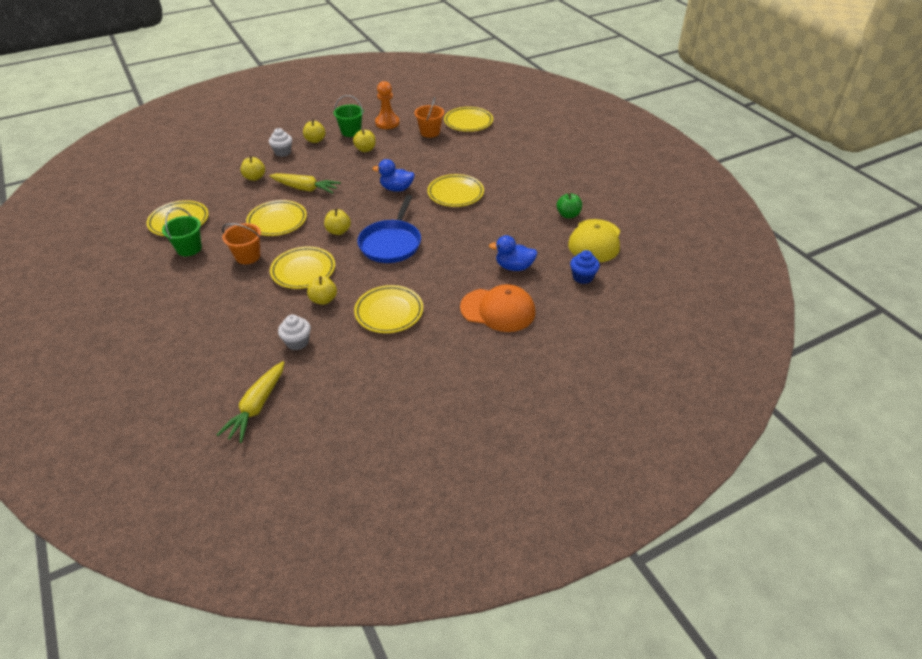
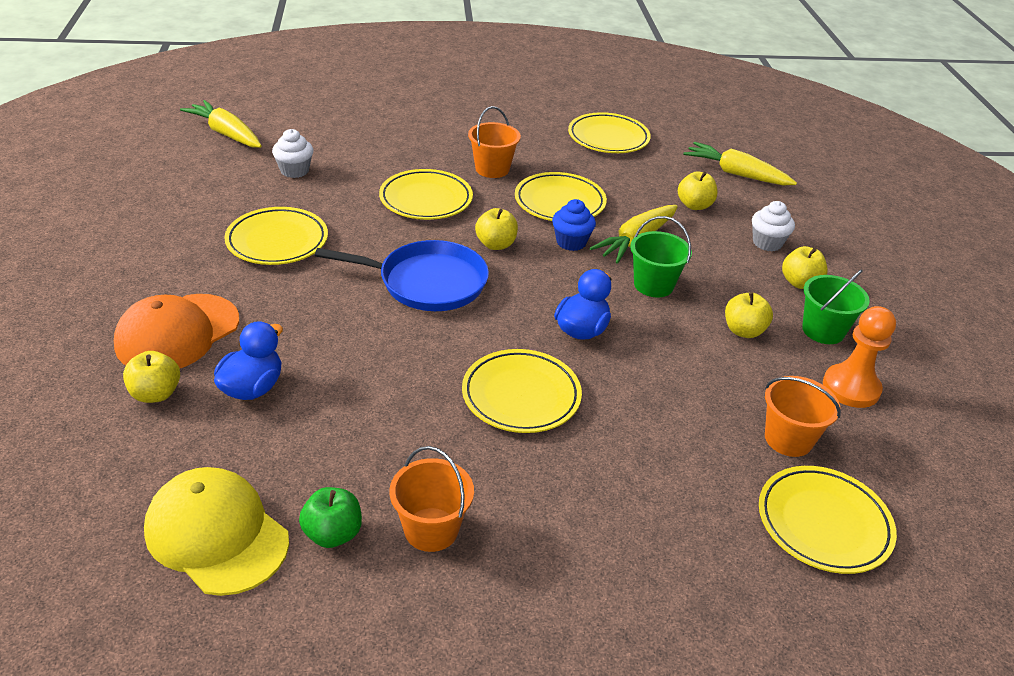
camera: 110 degrees right, 5 degrees down
green bucket [162,207,202,256] -> green bucket moved to [630,216,692,297]
yellow apple [307,276,337,305] -> yellow apple moved to [123,351,180,403]
blue pan [357,195,421,263] -> blue pan turned 150 degrees clockwise [315,240,489,311]
blue cupcake [570,250,600,284] -> blue cupcake moved to [552,199,596,251]
none -> orange bucket [389,446,474,552]
none -> yellow carrot [684,142,797,185]

